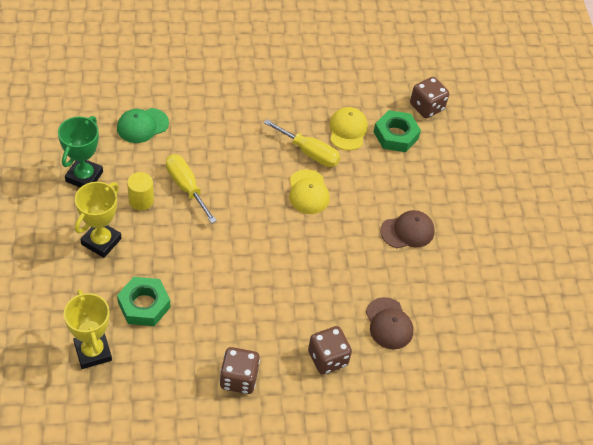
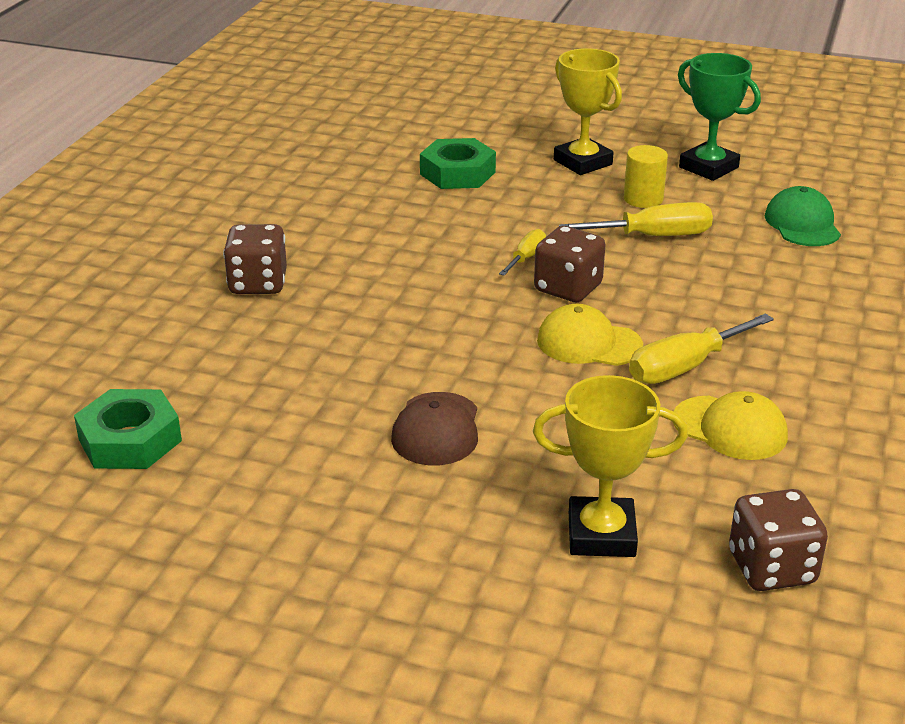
camera: 120 degrees right, 20 degrees down
yellow trophy [64,289,112,369] -> yellow trophy moved to [533,375,688,557]
brown dice [220,347,260,394] -> brown dice moved to [534,226,605,302]
brown cap [366,297,413,350] -> none
green nut [374,110,421,152] -> green nut moved to [74,389,182,469]
none -> yellow screwdriver [499,229,546,276]

